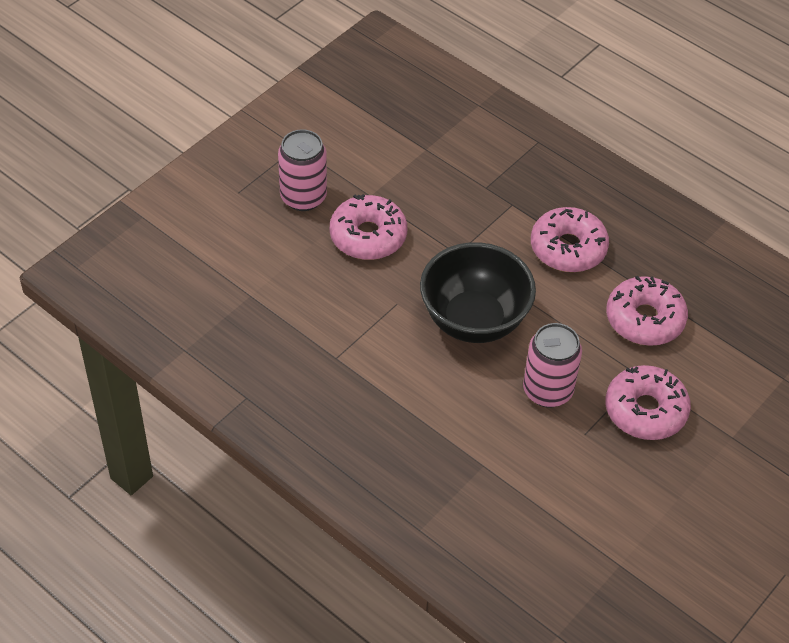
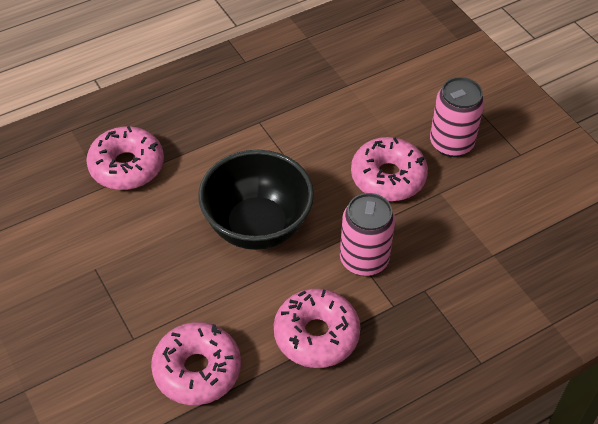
camera: 110 degrees right, 0 degrees up
pink can [523,323,582,407] -> pink can moved to [340,193,395,276]
pink donut [605,365,691,440] -> pink donut moved to [86,126,164,190]

